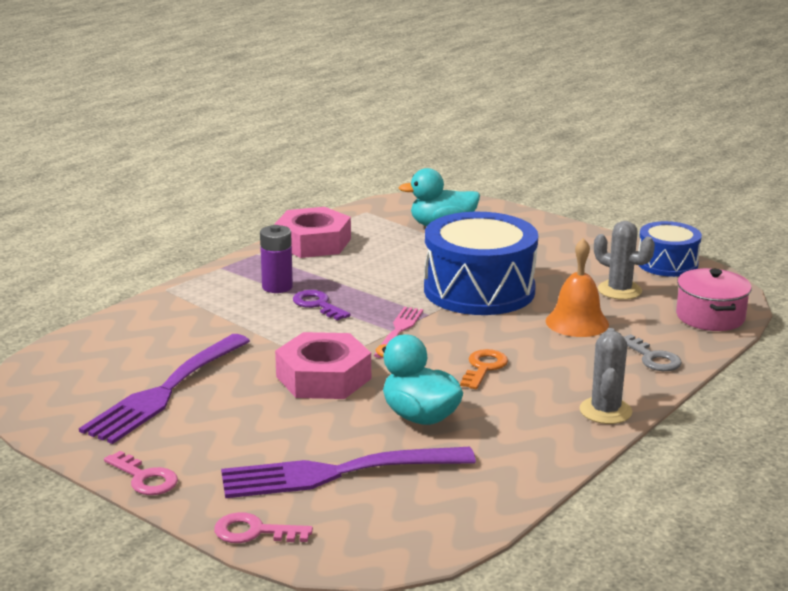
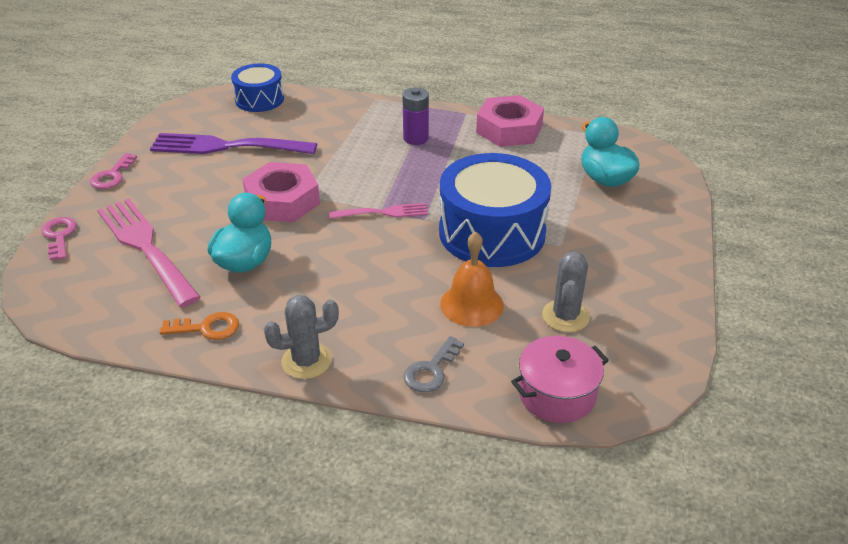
camera: 65 degrees right, 15 degrees up
purple fork [221,447,476,498] -> pink fork [97,198,201,307]
purple key [293,290,351,321] -> none
orange key [460,349,508,389] -> orange key moved to [160,312,239,340]
blue drum [638,221,702,277] -> blue drum moved to [231,63,284,112]

